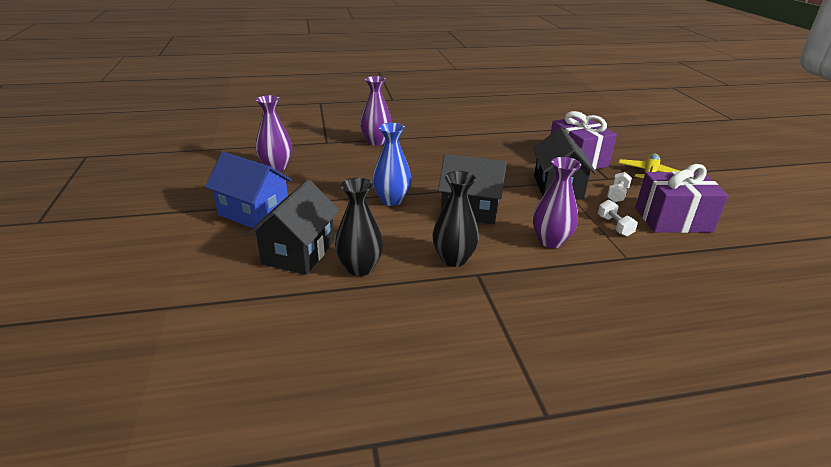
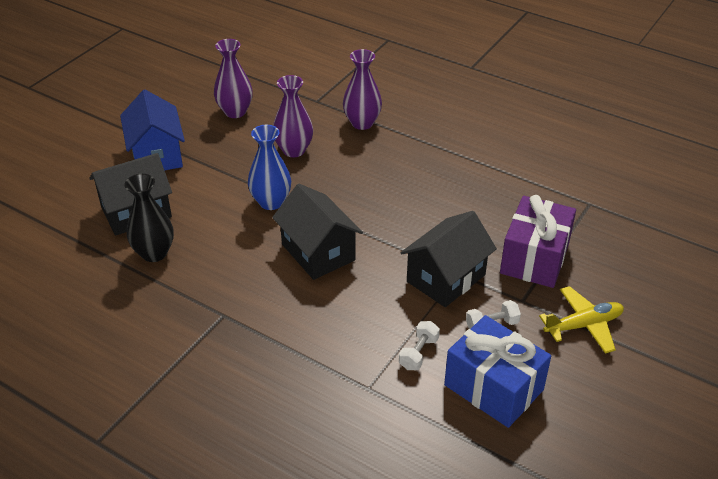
camera: 45 degrees right, 10 degrees up
black vase [433,171,479,267] -> none
purple vase [533,157,581,248] -> purple vase moved to [273,75,313,157]
purple gift [635,164,729,233] -> blue gift [444,315,551,428]

